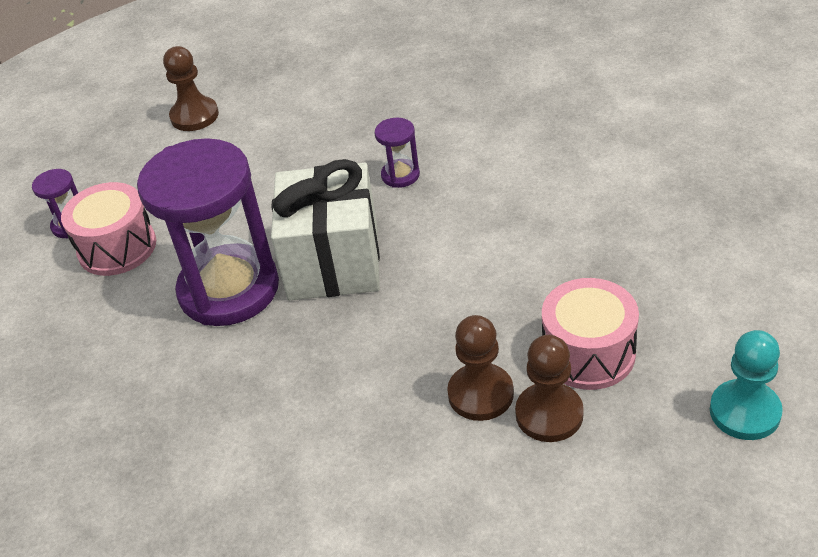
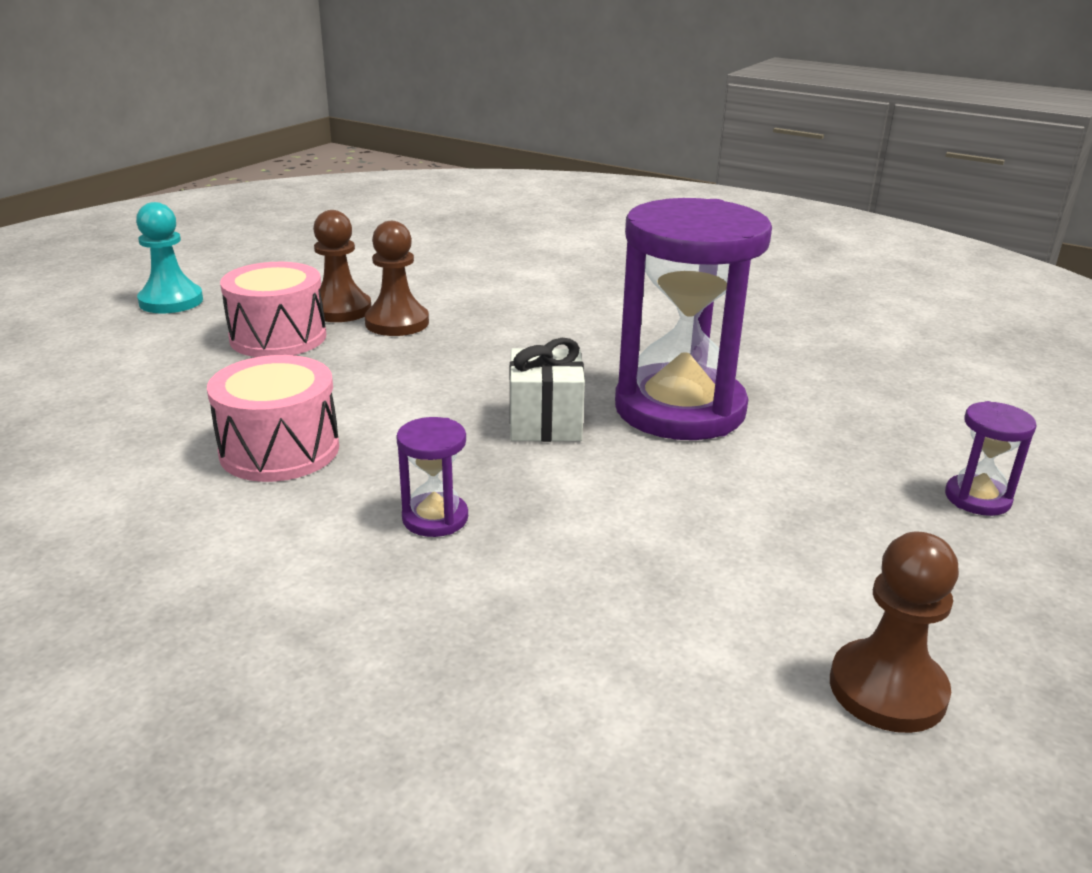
camera: 175 degrees right, 15 degrees down
pink drum [61,182,156,276] -> pink drum moved to [207,355,339,482]
white gift [271,159,380,300] -> white gift [510,338,585,442], size x0.57

